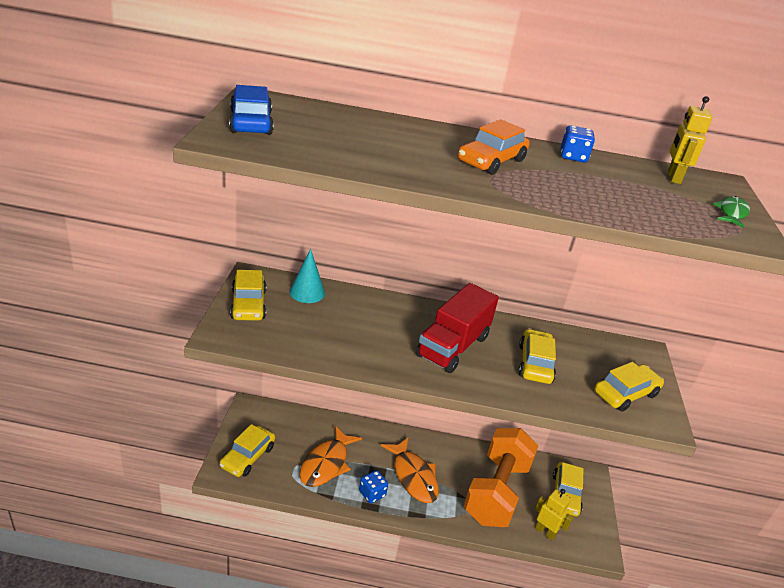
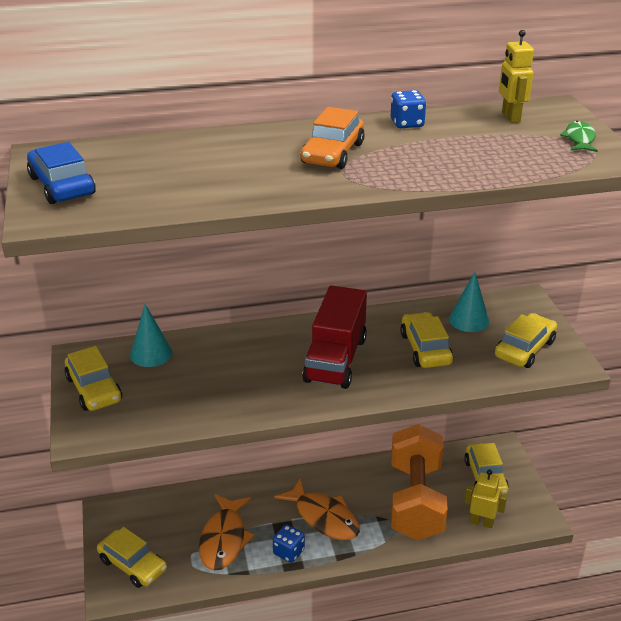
camera: 15 degrees left, 0 degrees up
yellow car [219,424,275,477] -> yellow car turned 60 degrees counterclockwise [97,527,167,588]
none -> turquoise cone [449,272,489,332]

